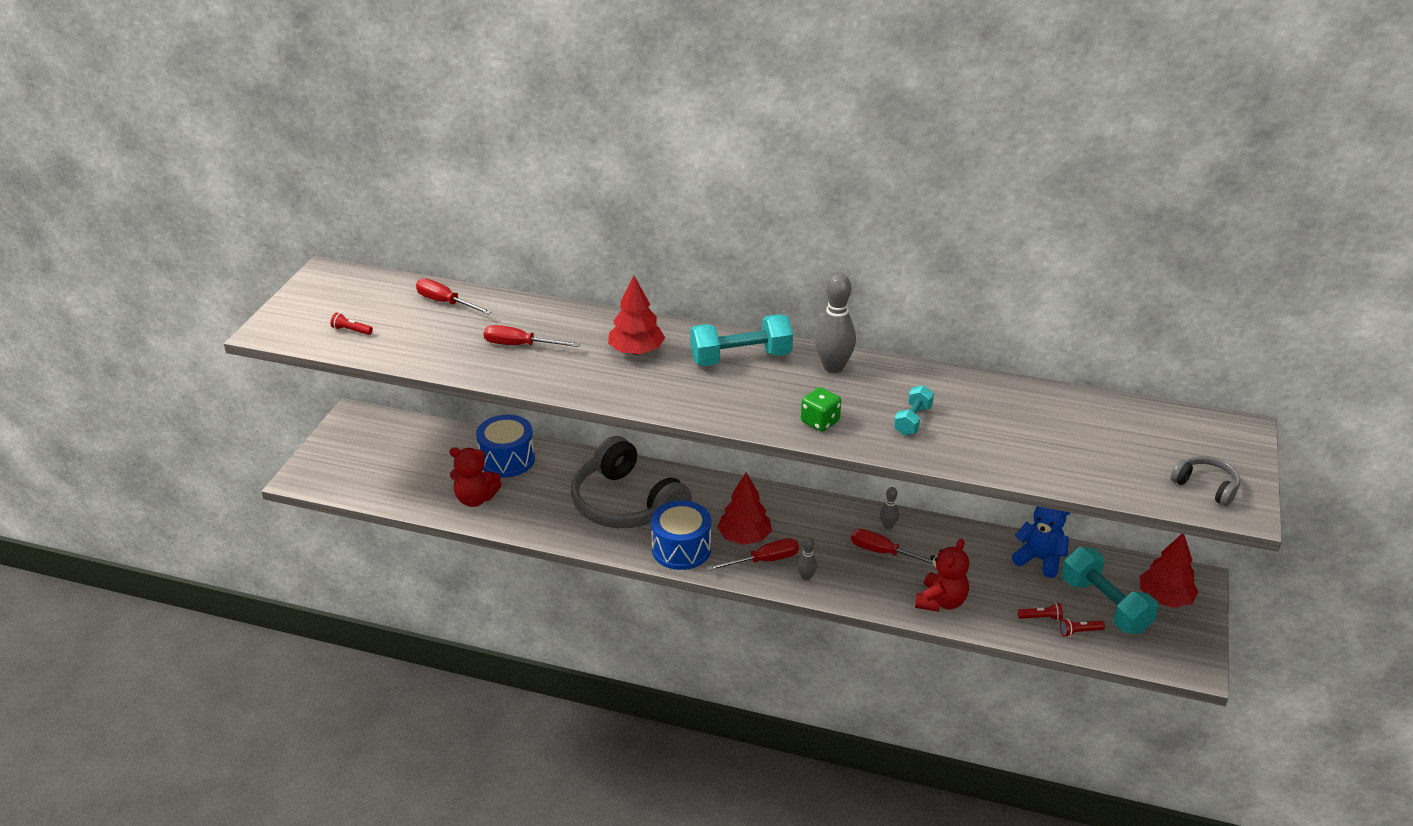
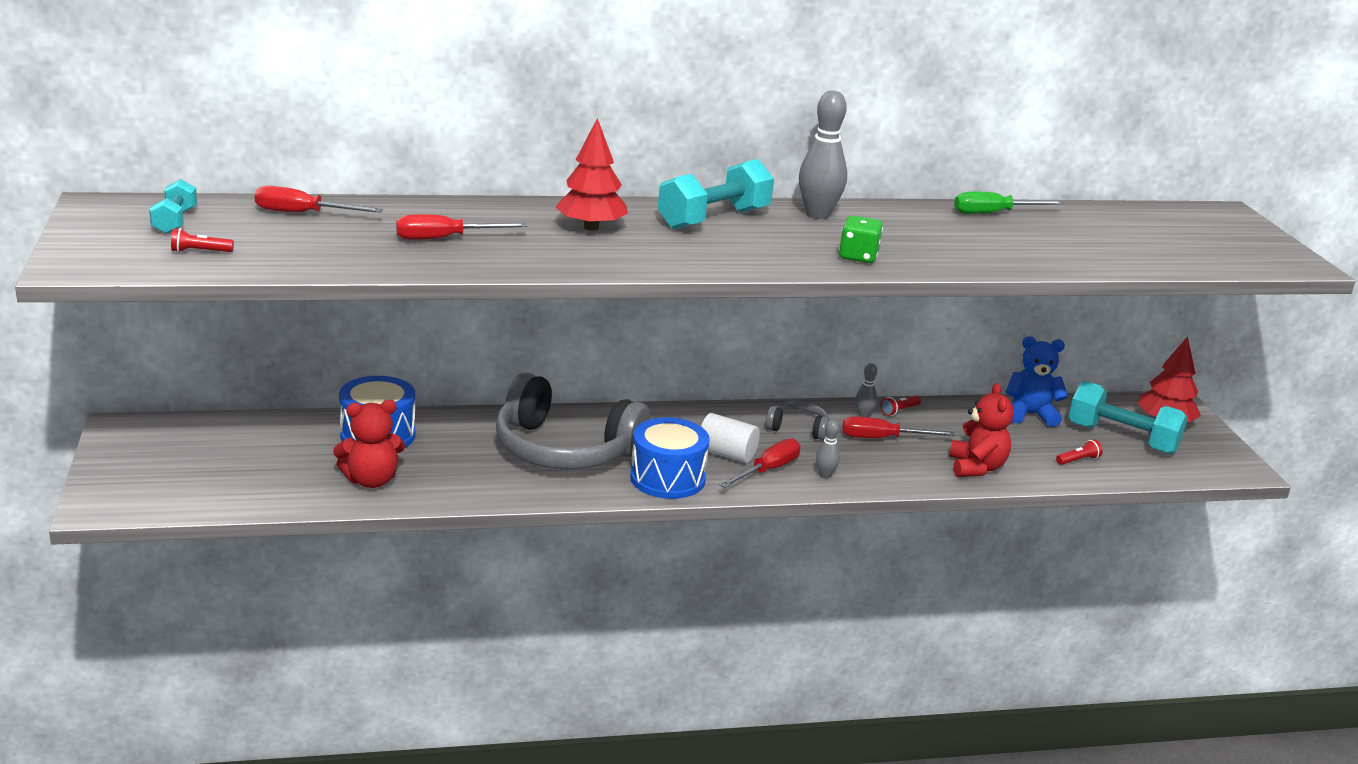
camera: 30 degrees left, 10 degrees down
red tree [717,473,772,545] -> white cylinder [701,413,760,463]
turquoise dumbbell [894,385,934,436] -> turquoise dumbbell moved to [149,179,197,234]
red flashlight [1060,619,1105,637] -> red flashlight moved to [881,396,921,416]
grey headphones [1171,456,1241,506] -> grey headphones moved to [766,401,829,440]
none -> green screwdriver [954,192,1065,214]

